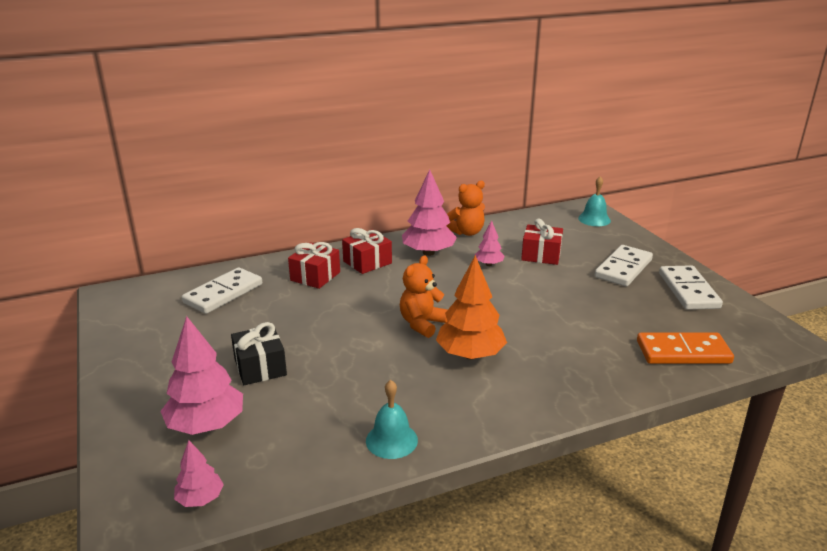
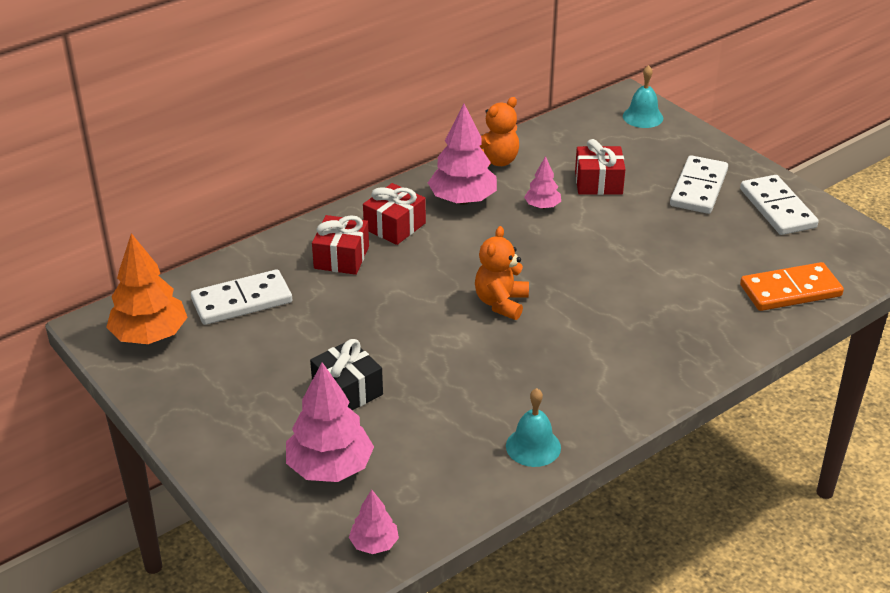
camera: 15 degrees left, 10 degrees up
white domino [182,267,262,314] -> white domino turned 45 degrees clockwise [191,269,292,325]
orange tree [436,255,507,360] -> orange tree moved to [106,233,188,344]

